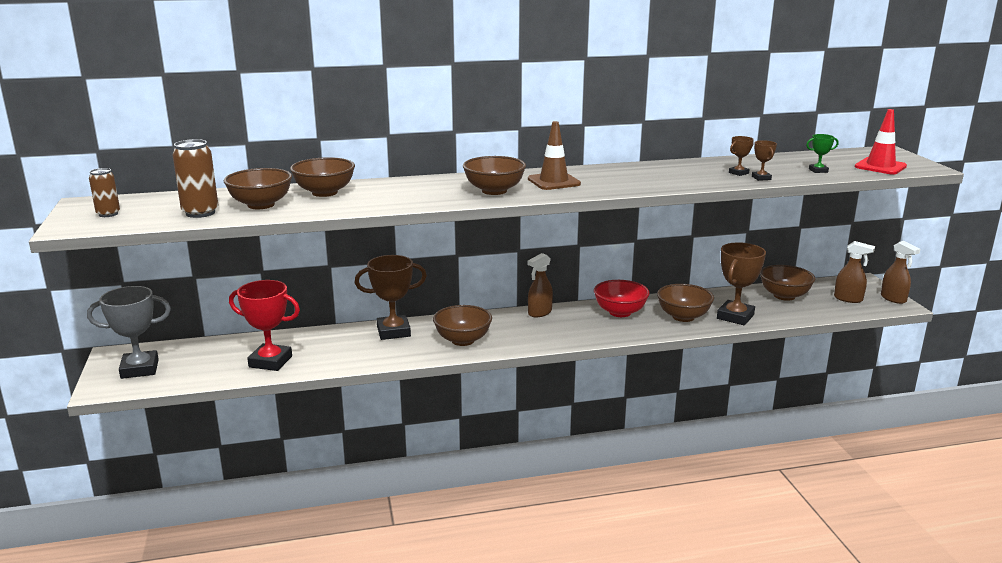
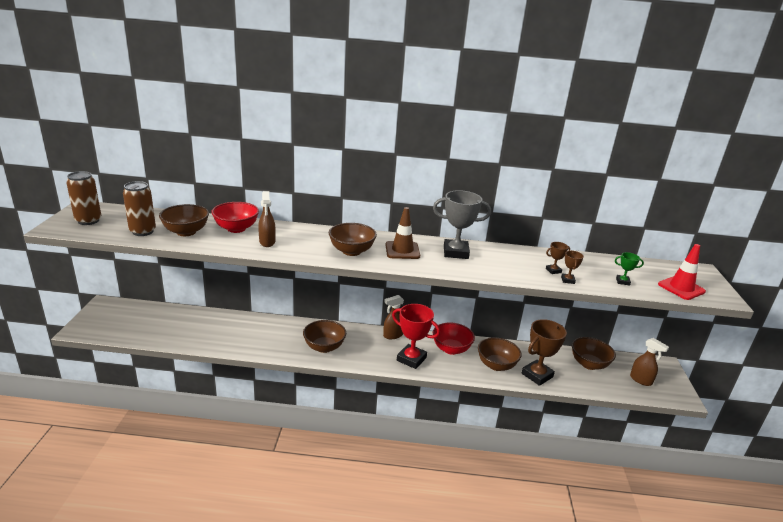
camera: 15 degrees right, 5 degrees up
grey trophy [87,286,171,379] -> grey trophy moved to [433,190,491,259]
brown can [89,168,120,217] -> brown can [66,171,101,225], size x1.59
red trophy [229,280,300,371] -> red trophy moved to [392,304,440,369]
brown bowl [290,157,355,197] -> red bowl [211,202,259,233]
brown trophy [355,255,427,340] -> none
brown spray bottle [881,241,920,304] -> brown spray bottle moved to [258,191,276,247]

